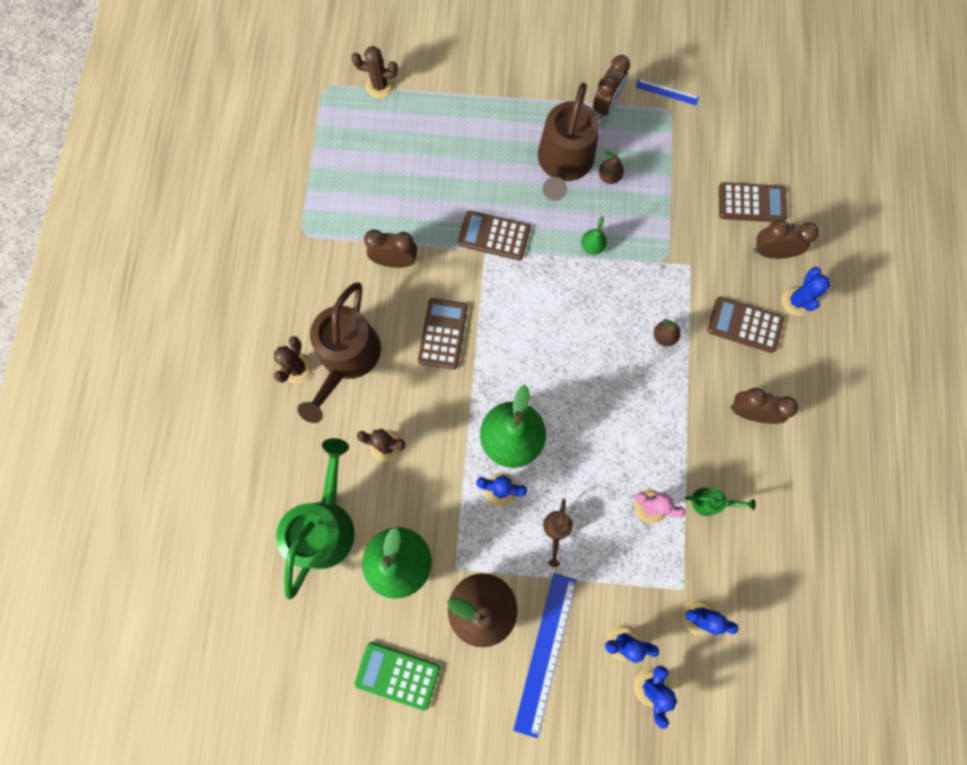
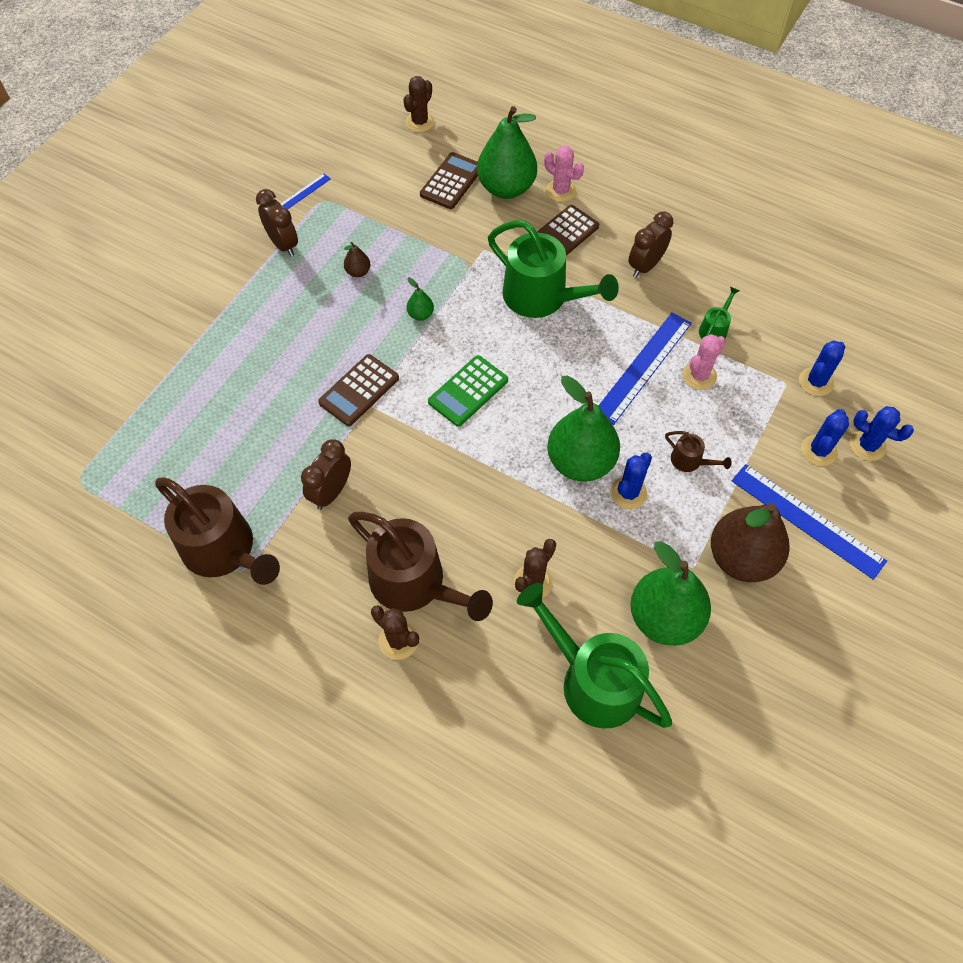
camera: 65 degrees left, 15 degrees down
brown cactus [352,46,398,99] -> brown cactus moved to [403,76,435,132]
green calculator [354,642,440,711] -> green calculator moved to [428,355,508,427]
brown calculator [418,298,468,369] -> none
brown watering can [538,82,600,201] -> brown watering can moved to [155,477,280,585]
brown pear [654,319,680,346] -> green watering can [488,220,619,318]
brown clock [753,220,819,259] -> green pear [477,106,537,199]
blue cactus [782,267,831,316] -> pink cactus [544,145,584,202]
none -> blue ruler [598,312,692,425]

